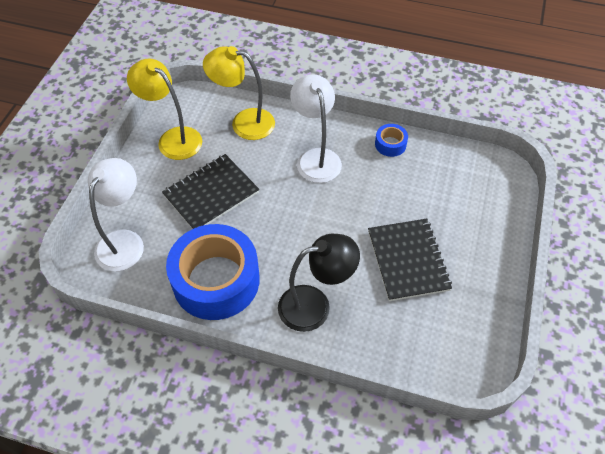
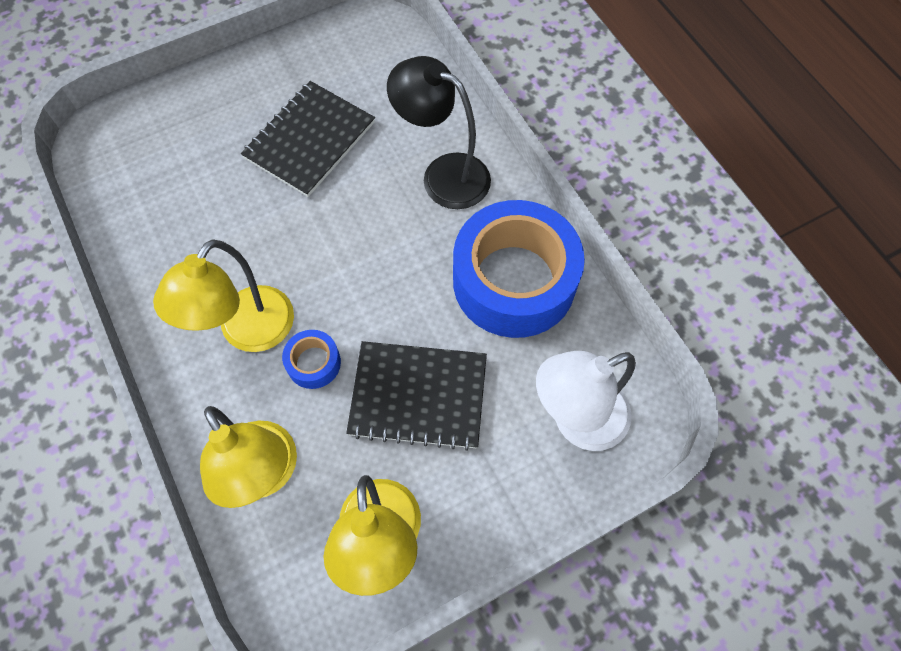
camera: 135 degrees left, 10 degrees up
white lamp [290,75,342,183] -> yellow lamp [153,239,294,352]
blue tape [375,124,408,157] -> blue tape moved to [282,330,341,389]

